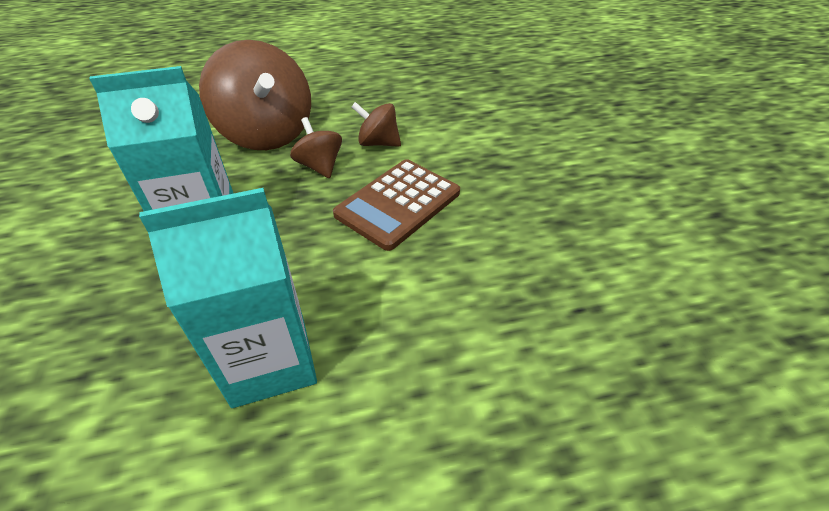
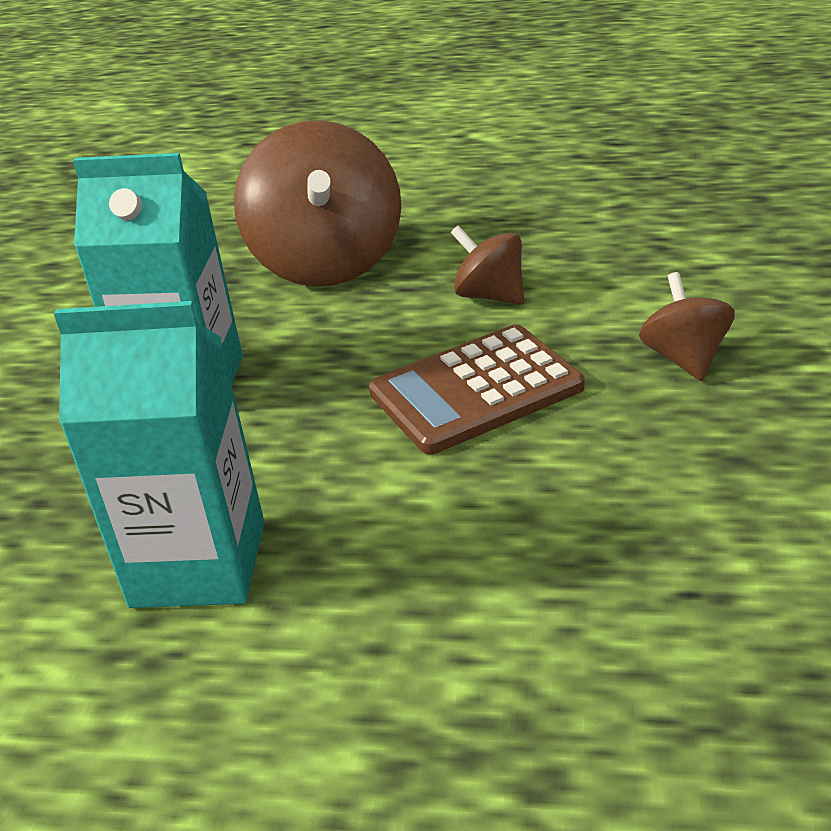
camera: 25 degrees right, 10 degrees down
brown spinning top [290,117,342,178] -> brown spinning top moved to [639,272,735,381]

